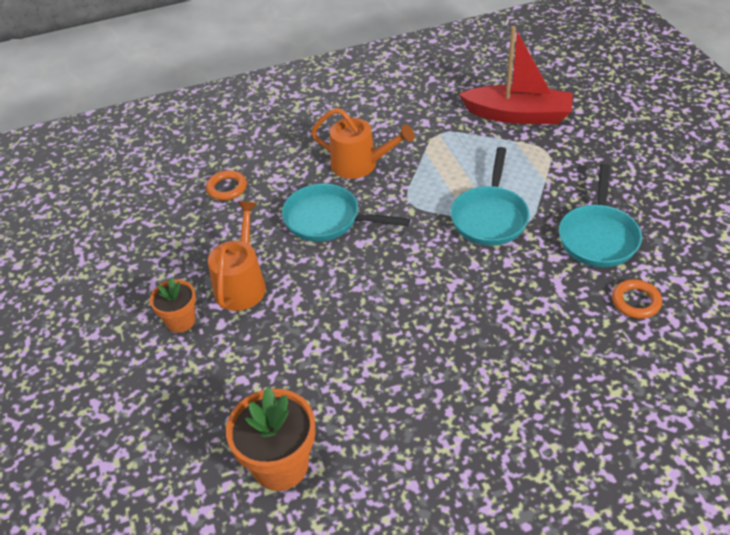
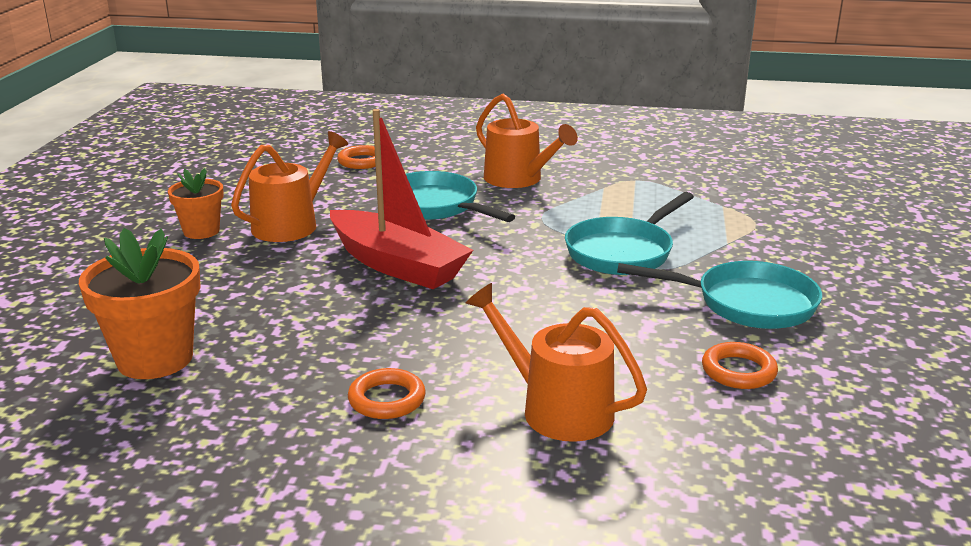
camera: 25 degrees right, 20 degrees down
red boat [459,26,573,124] -> red boat moved to [330,109,473,289]
turquoise pan [559,164,642,267] -> turquoise pan turned 120 degrees counterclockwise [617,261,822,329]
none -> orange ring [348,368,426,419]
none -> orange watering can [466,283,647,442]

